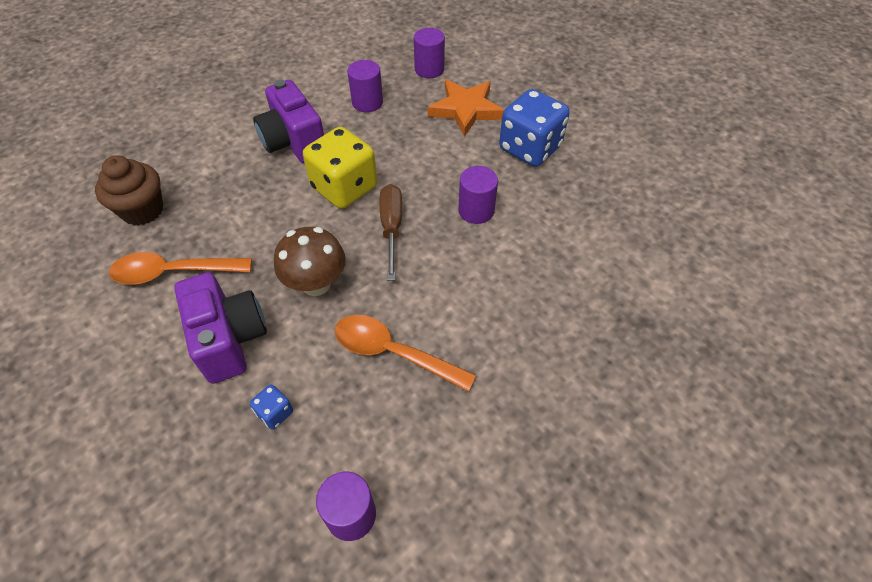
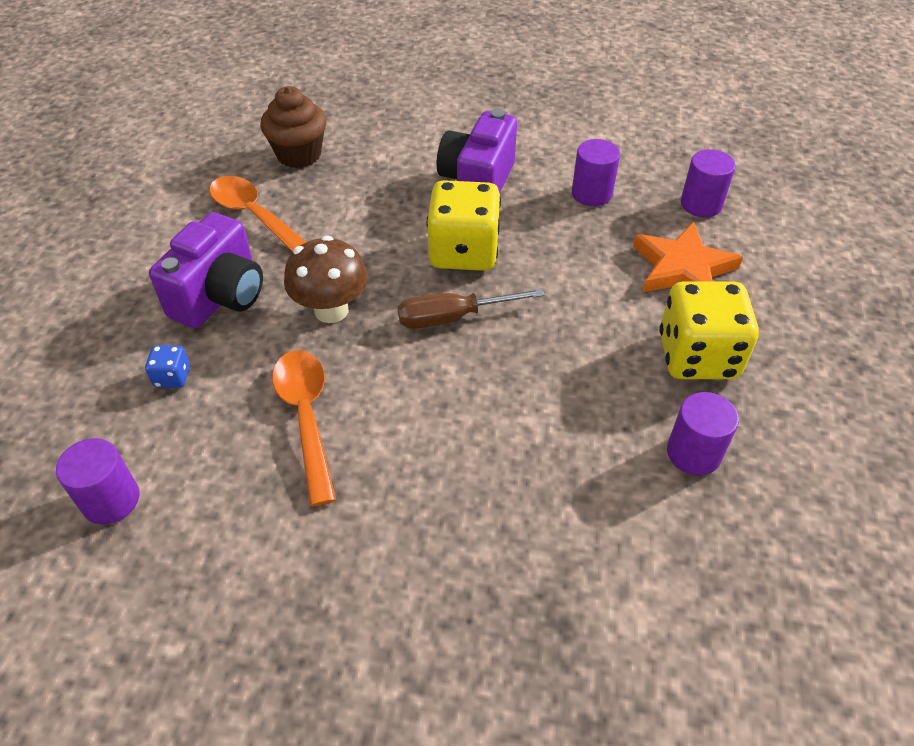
camera: 50 degrees right, 5 degrees down
brown screwdriver [380,184,402,281] -> brown screwdriver turned 150 degrees counterclockwise [397,289,544,329]
purple cylinder [458,166,498,224] -> purple cylinder moved to [667,392,739,476]
blue dice [499,89,570,167] -> yellow dice [659,281,759,379]

